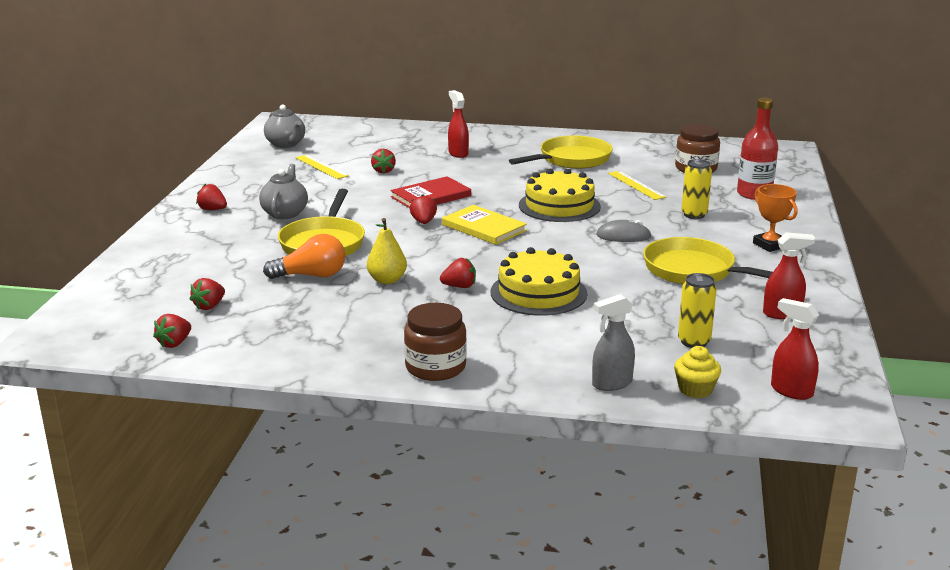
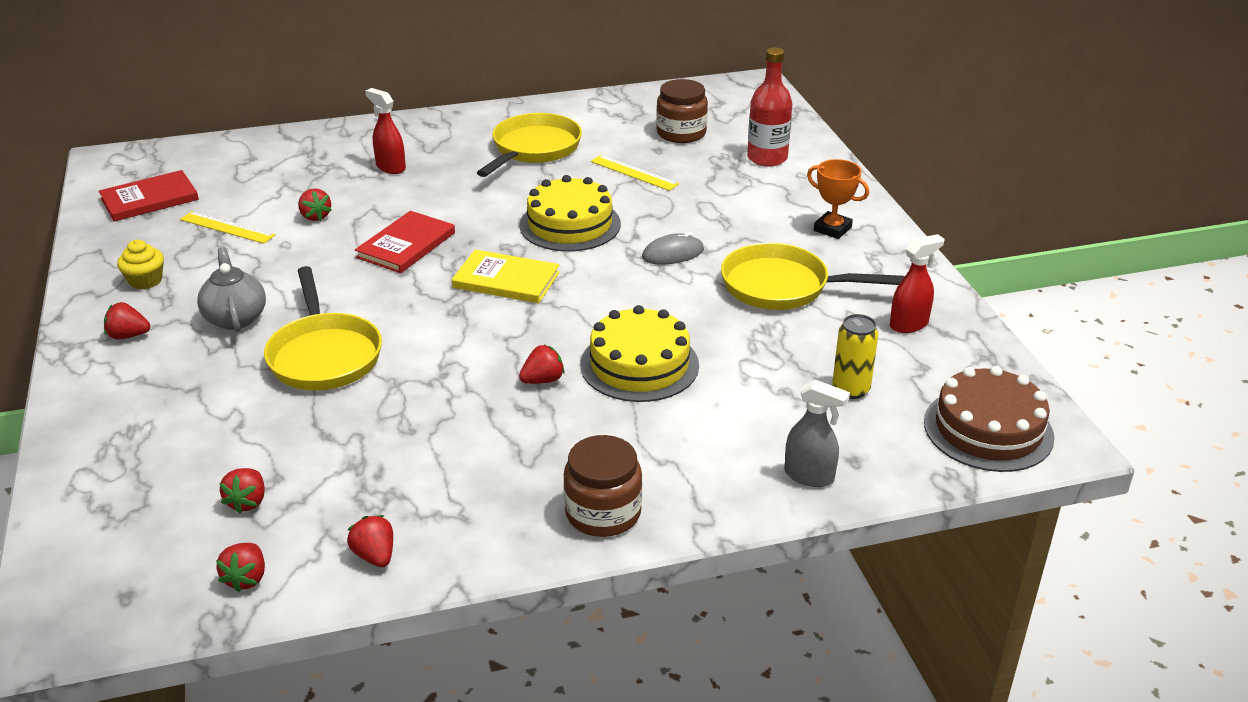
camera: 25 degrees left, 10 degrees up
orange light bulb [263,234,345,279] -> none
grey teapot [264,104,305,148] -> red book [99,170,199,221]
yellow pear [367,218,407,284] -> none
red strawberry [410,195,437,224] -> red strawberry moved to [347,515,393,567]
grey spray bottle [592,294,635,391] -> grey spray bottle turned 105 degrees counterclockwise [784,380,850,487]
yellow cupcake [674,346,721,398] -> yellow cupcake moved to [117,240,164,290]
yellow can [681,159,712,219] -> none
red spray bottle [771,298,819,400] -> brown cake [924,366,1055,472]

